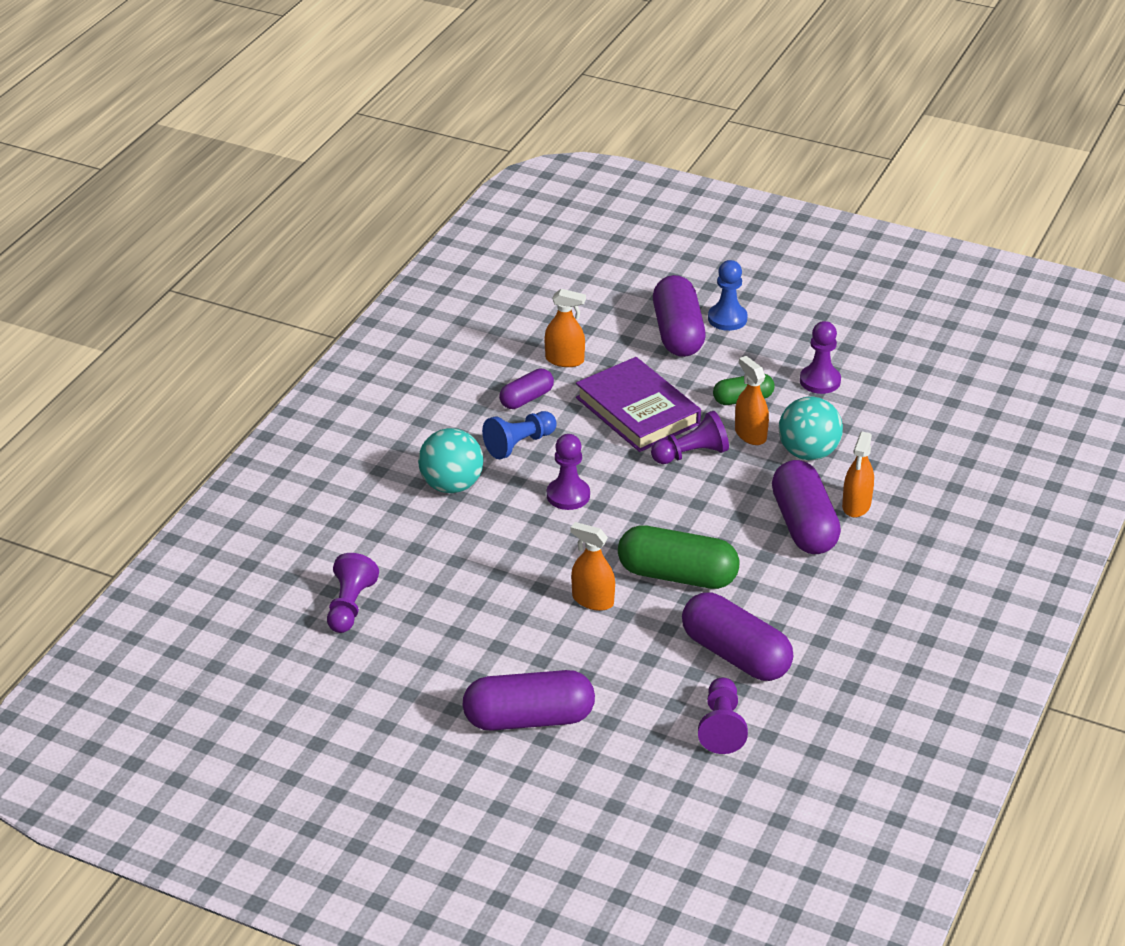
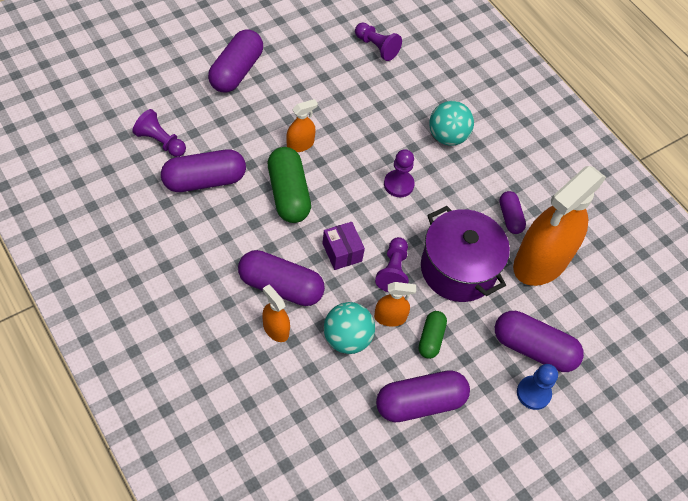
camera: 115 degrees right, 20 degrees up
blue pawn [482,411,557,459] -> none
orange spray bottle [545,289,586,367] -> orange spray bottle [513,166,606,286], size x2.31
purple book [576,357,701,452] -> purple pot [421,206,510,302]
green capsule [618,525,740,589] -> green capsule turned 60 degrees counterclockwise [268,147,311,223]
purple pawn [800,321,841,394] -> purple capsule [376,370,470,422]
none -> purple box [322,222,365,270]

